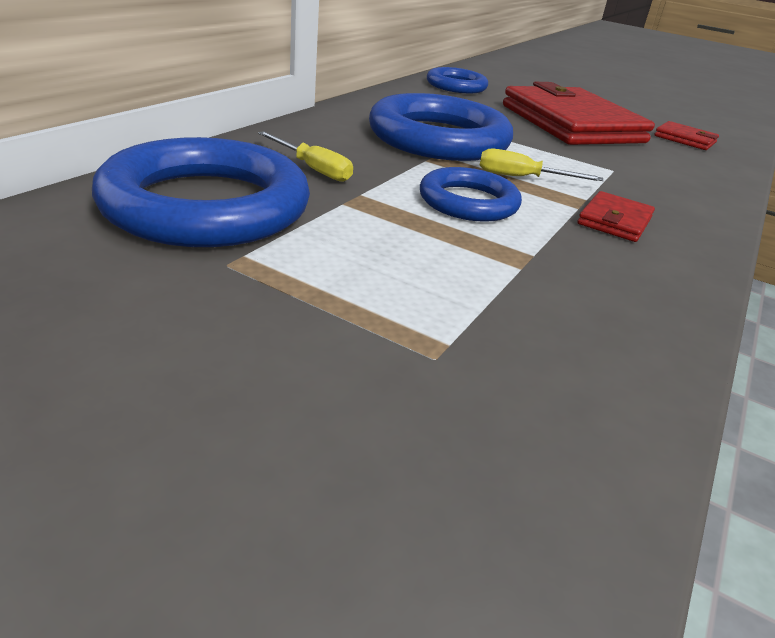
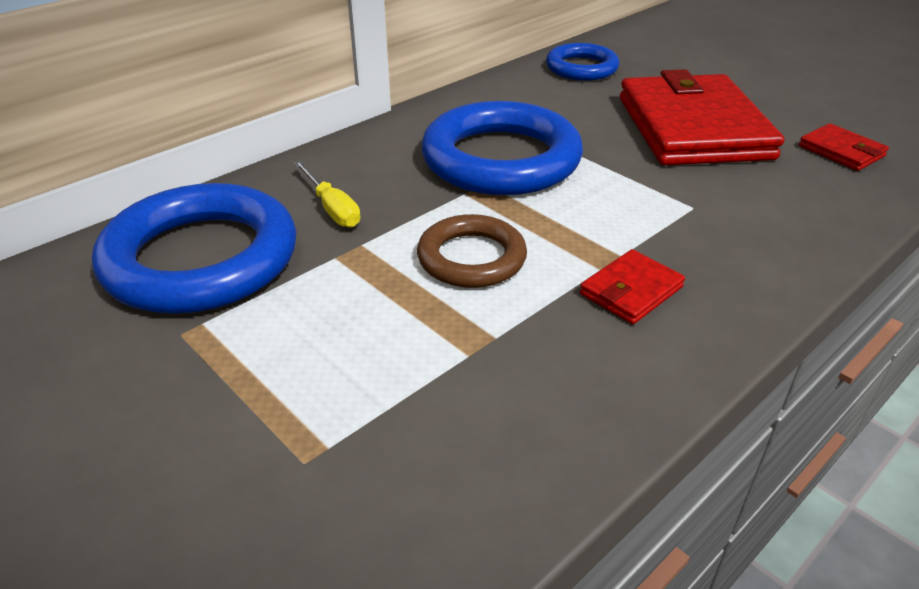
camera: 20 degrees right, 5 degrees up
blue ring [420,167,522,222] -> brown ring [417,214,527,288]
yellow screwdriver [479,149,604,181] -> none

